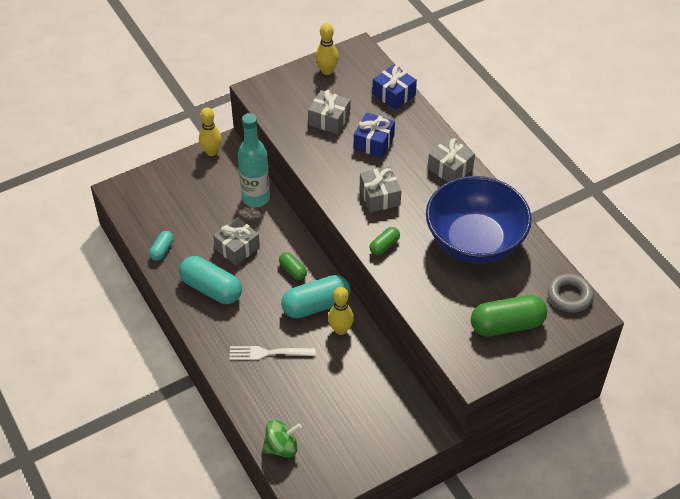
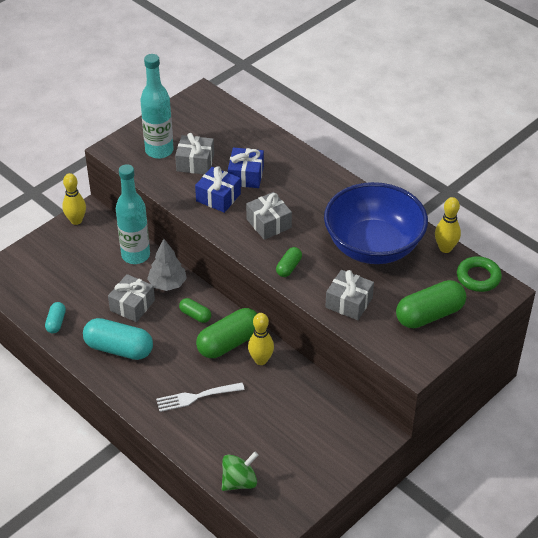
camera: 15 degrees left, 5 degrees down
turquoise capsule [281,275,350,319] -> green capsule [196,308,258,358]
yellow bowling pin [315,23,339,75] -> yellow bowling pin moved to [435,197,461,253]
blue gift [372,65,417,110] -> blue gift moved to [195,166,241,213]
grey gift [428,137,475,182] -> grey gift moved to [325,270,374,320]
grey ring [548,274,594,313] -> green ring [457,256,502,292]
none -> turquoise bottle [140,54,174,159]
none -> grey tree [147,239,187,291]

